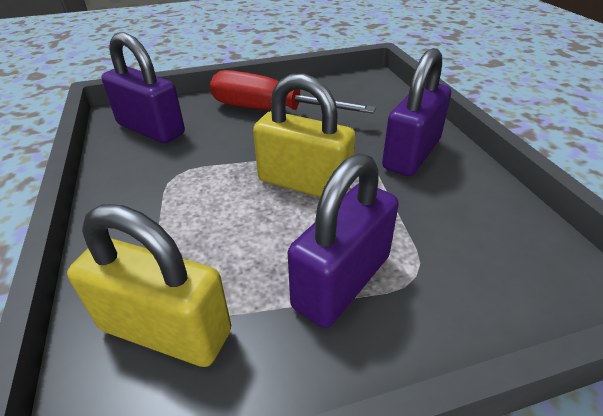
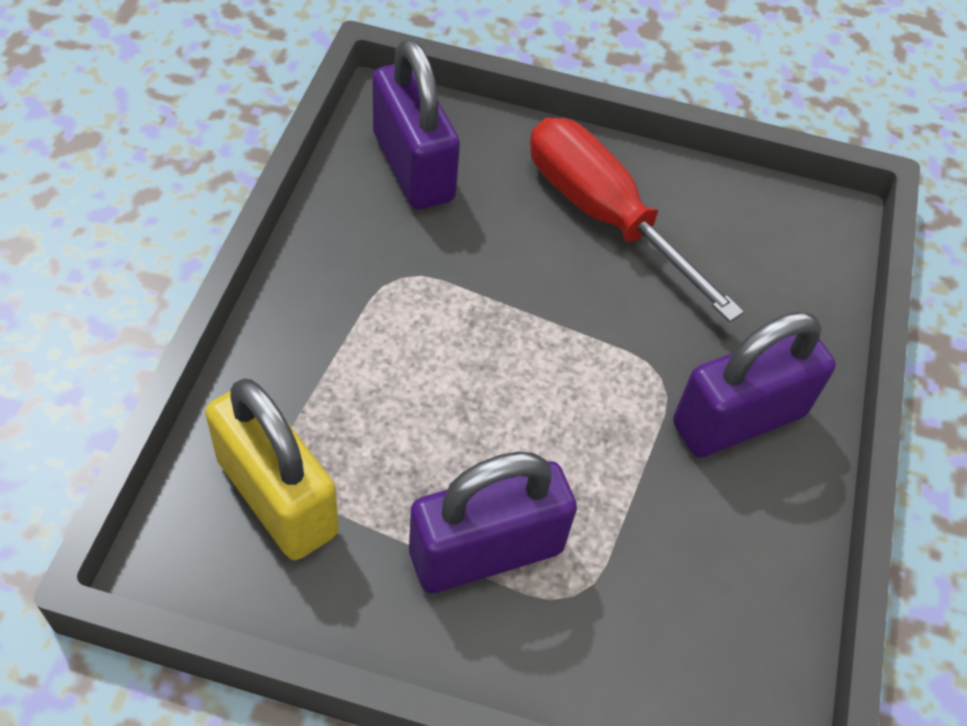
camera: 25 degrees right, 15 degrees up
yellow padlock [253,73,356,197] -> none

